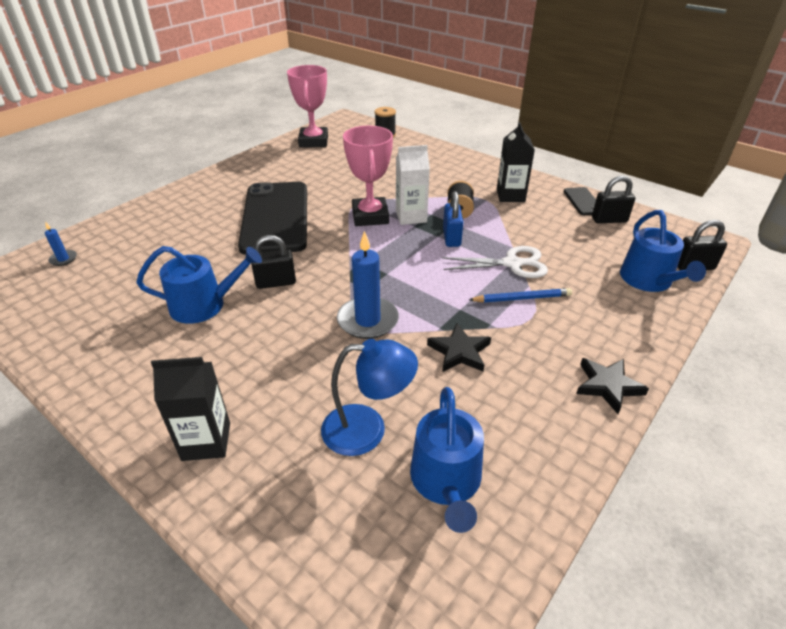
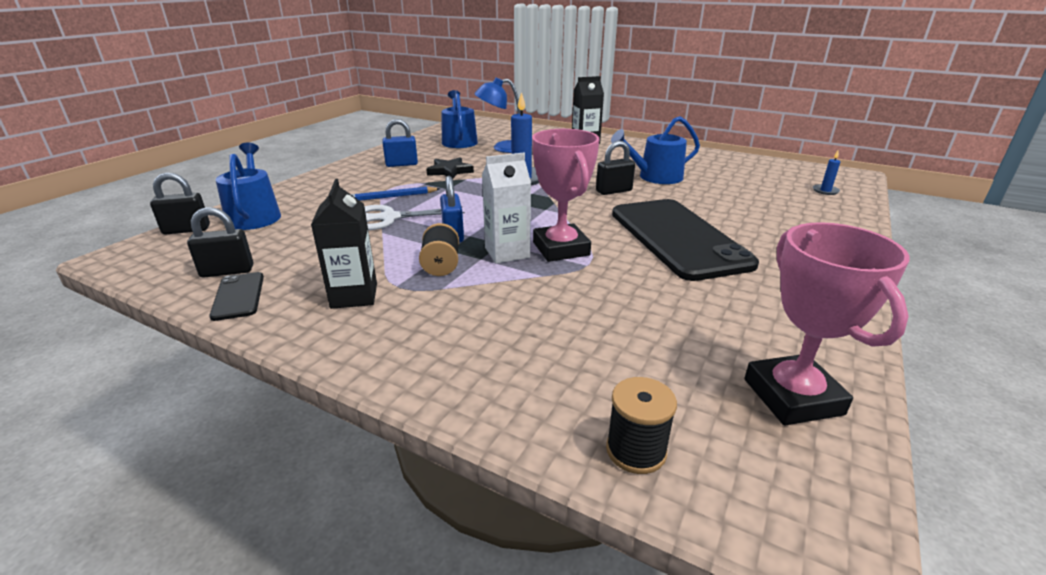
camera: 170 degrees right, 10 degrees down
black star [576,358,649,414] -> none
none -> blue padlock [382,119,418,167]

